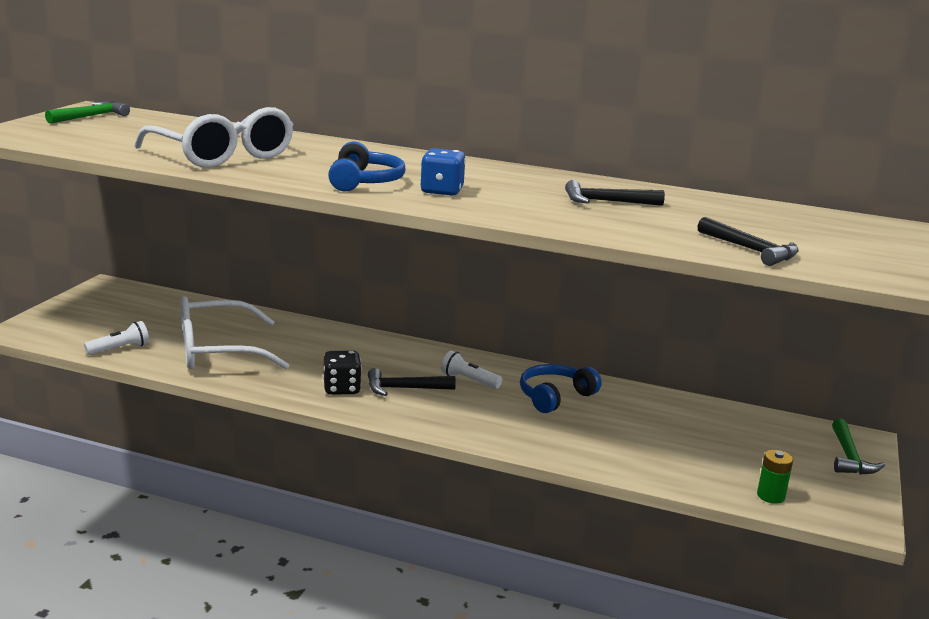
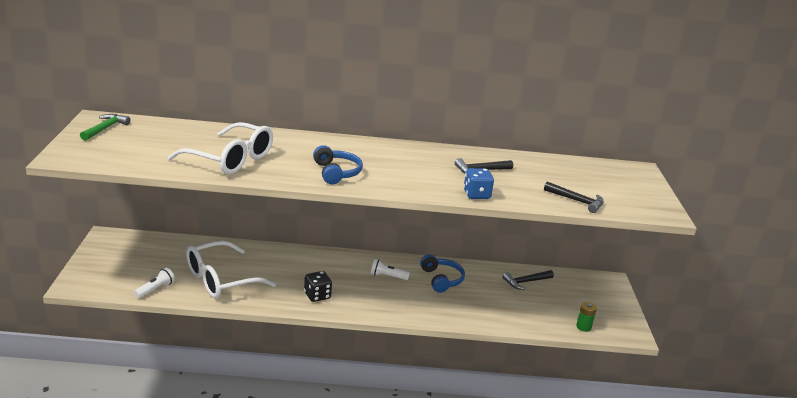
camera: 20 degrees left, 5 degrees up
black hammer [368,368,456,396] -> black hammer moved to [502,270,554,290]
blue dice [420,148,466,196] -> blue dice moved to [463,168,494,199]
blue headphones [520,364,601,413] -> blue headphones turned 135 degrees clockwise [420,254,465,293]
green hammer [832,418,885,474] -> none

